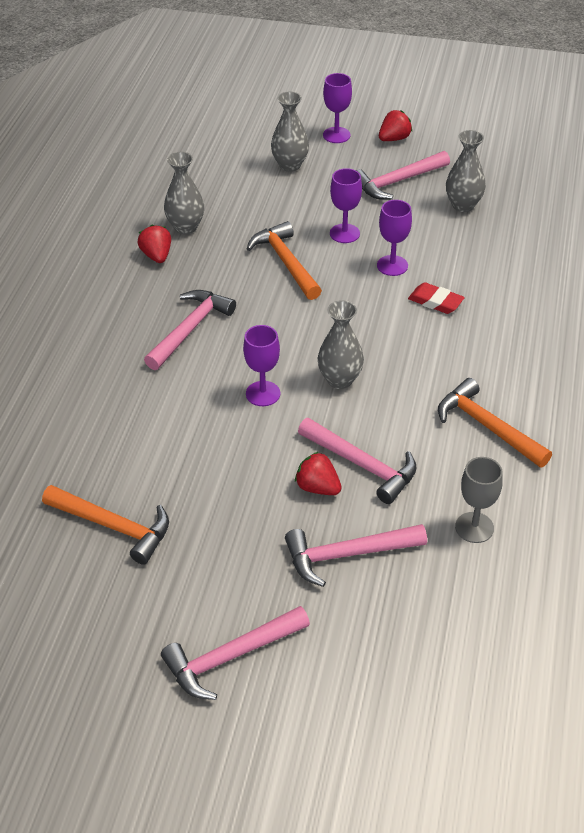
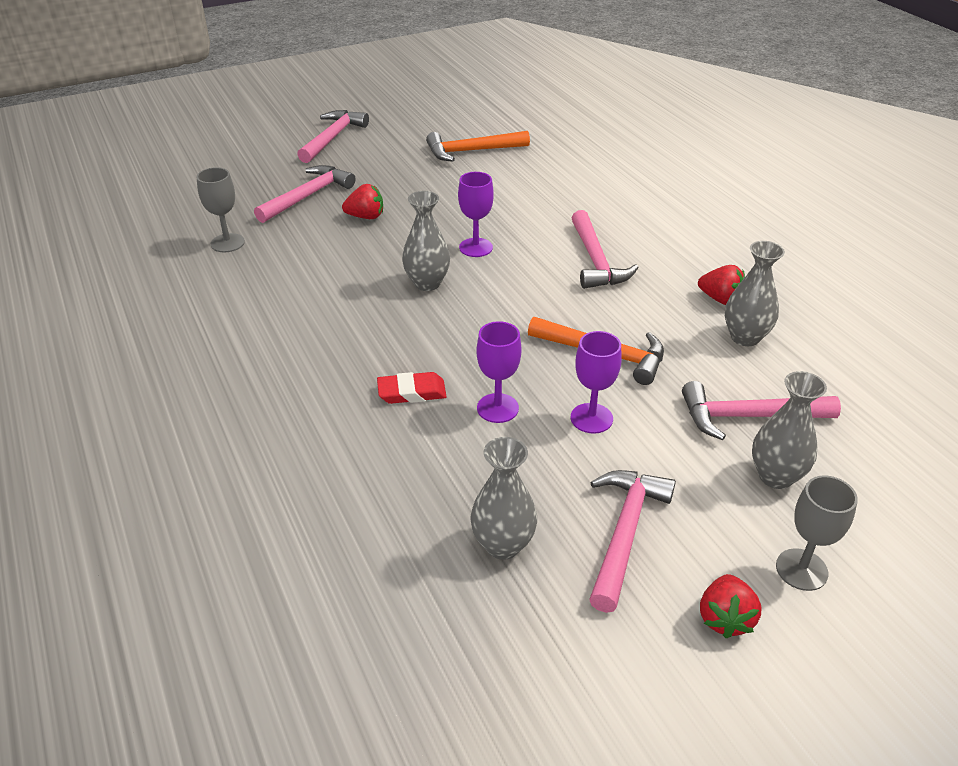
camera: 140 degrees right, 5 degrees down
pink hammer [298,418,417,504] -> pink hammer moved to [682,381,841,440]
purple goblet [323,73,352,143] -> grey goblet [776,475,858,591]
orange hammer [438,378,552,468] -> none

